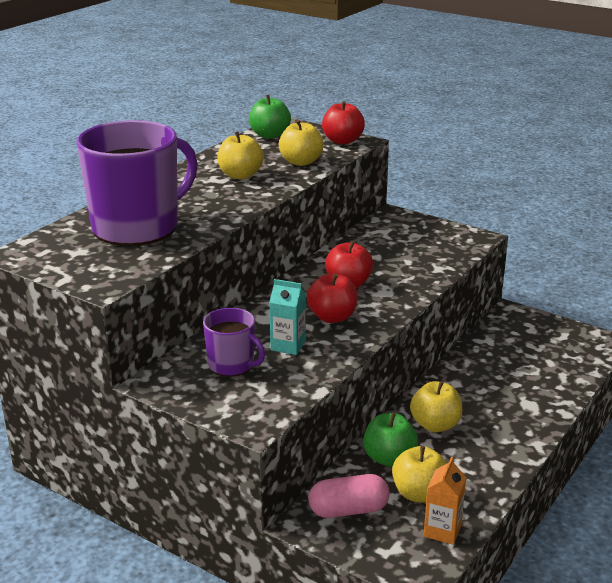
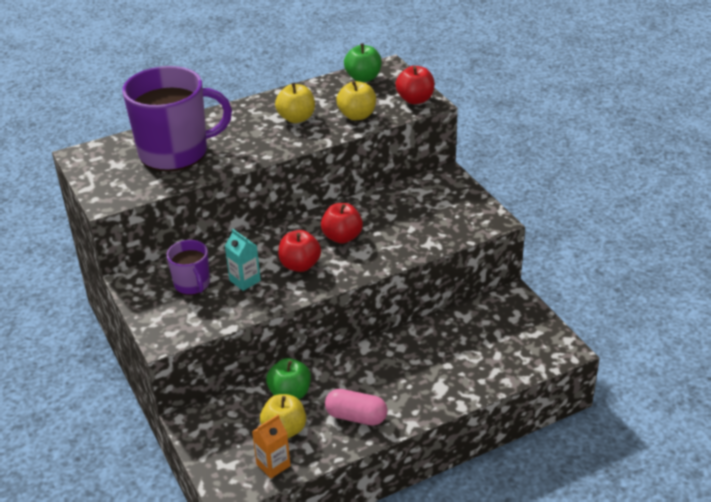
camera: 30 degrees right, 10 degrees up
pink capsule [309,474,390,518] -> pink capsule moved to [325,389,388,426]
yellow apple [410,381,462,432] -> none

